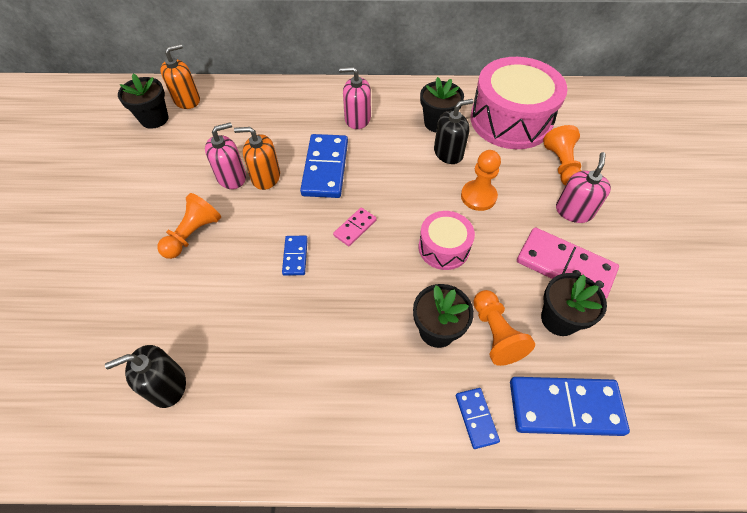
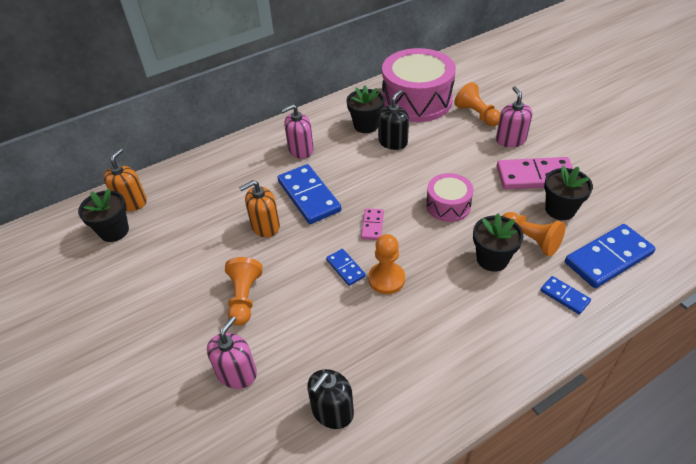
camera: 30 degrees left, 10 degrees down
pink soap dispenser [205,122,246,189] -> pink soap dispenser moved to [207,316,257,389]
orange pawn [461,150,501,211] -> orange pawn moved to [368,234,405,294]

